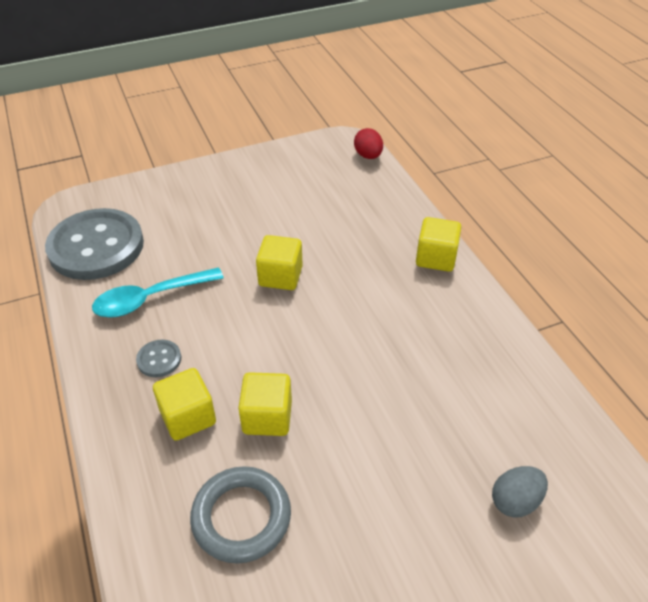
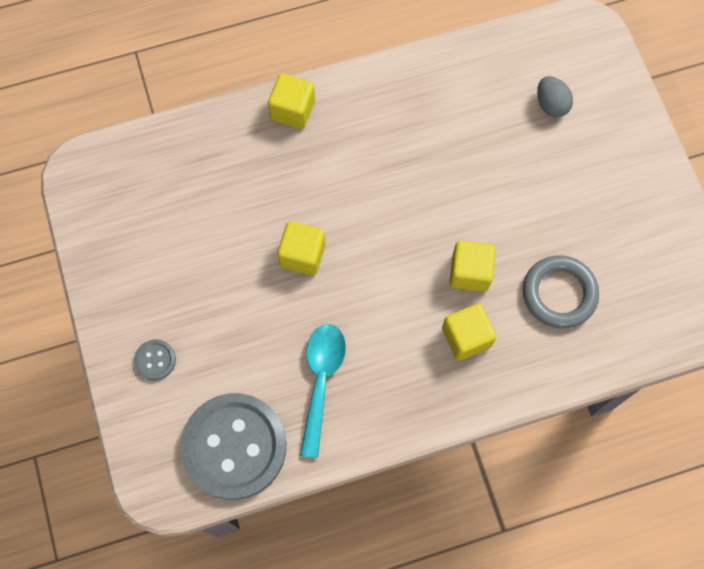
camera: 85 degrees left, 25 degrees up
turquoise spoon [92,267,224,318] -> turquoise spoon turned 150 degrees counterclockwise [300,324,346,458]
grey button [136,340,181,377] -> grey button moved to [134,340,176,380]
red egg [354,128,383,159] -> none

